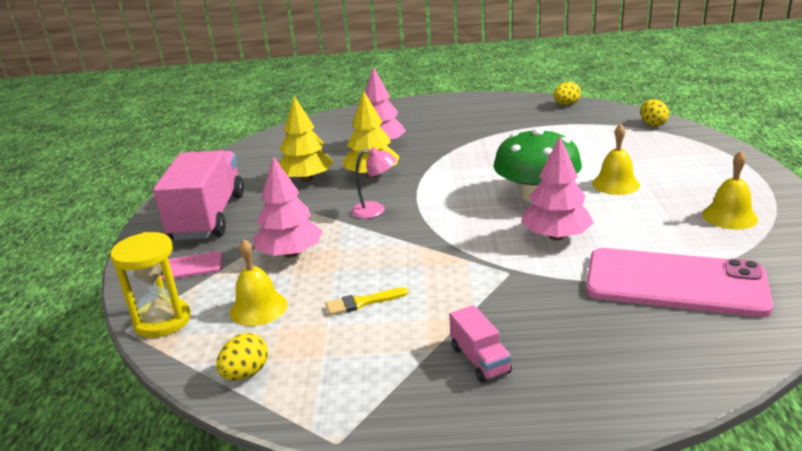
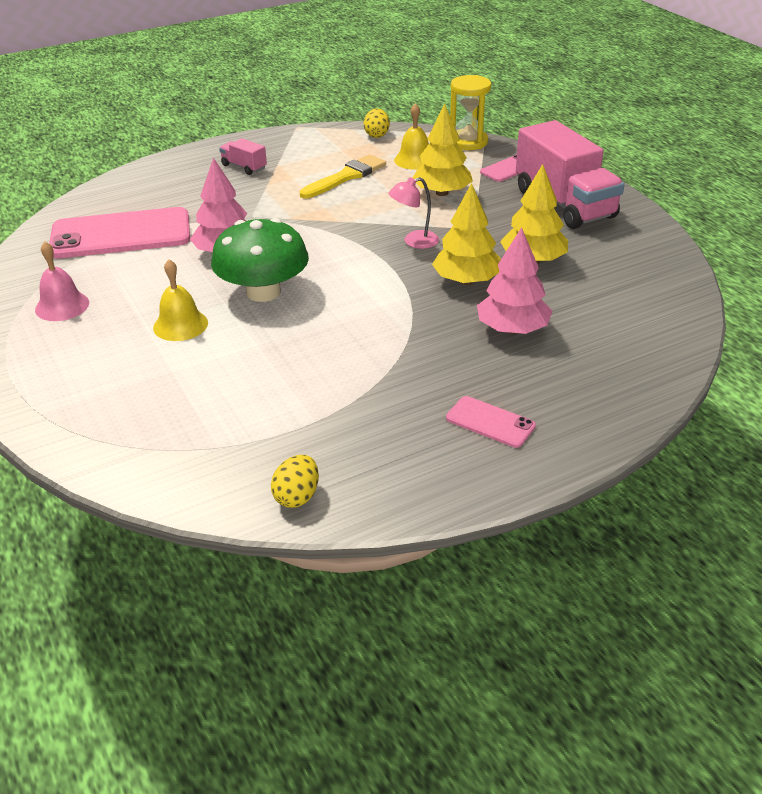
camera: 150 degrees right, 10 degrees up
pink tree [253,156,323,258] -> yellow tree [413,103,473,196]
yellow brush [326,287,408,315] -> yellow brush [300,154,386,199], size x1.69
yellow egg [640,99,669,127] -> none
yellow bell [702,151,758,230] -> pink bell [35,241,89,321]
none -> pink phone [446,396,536,448]

